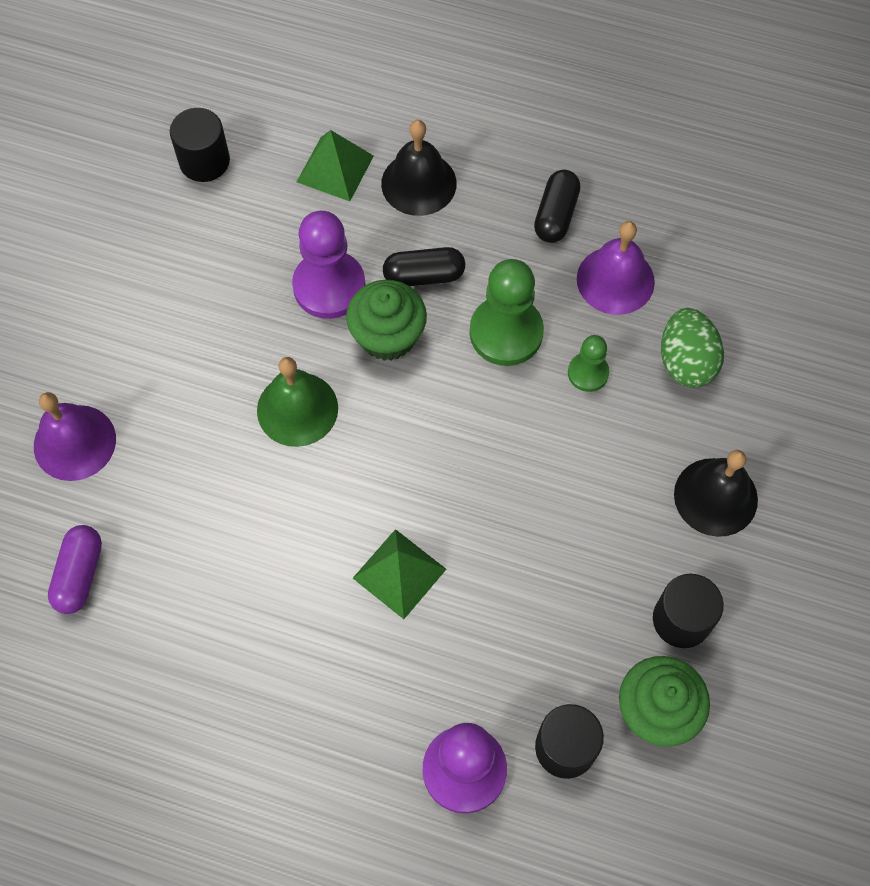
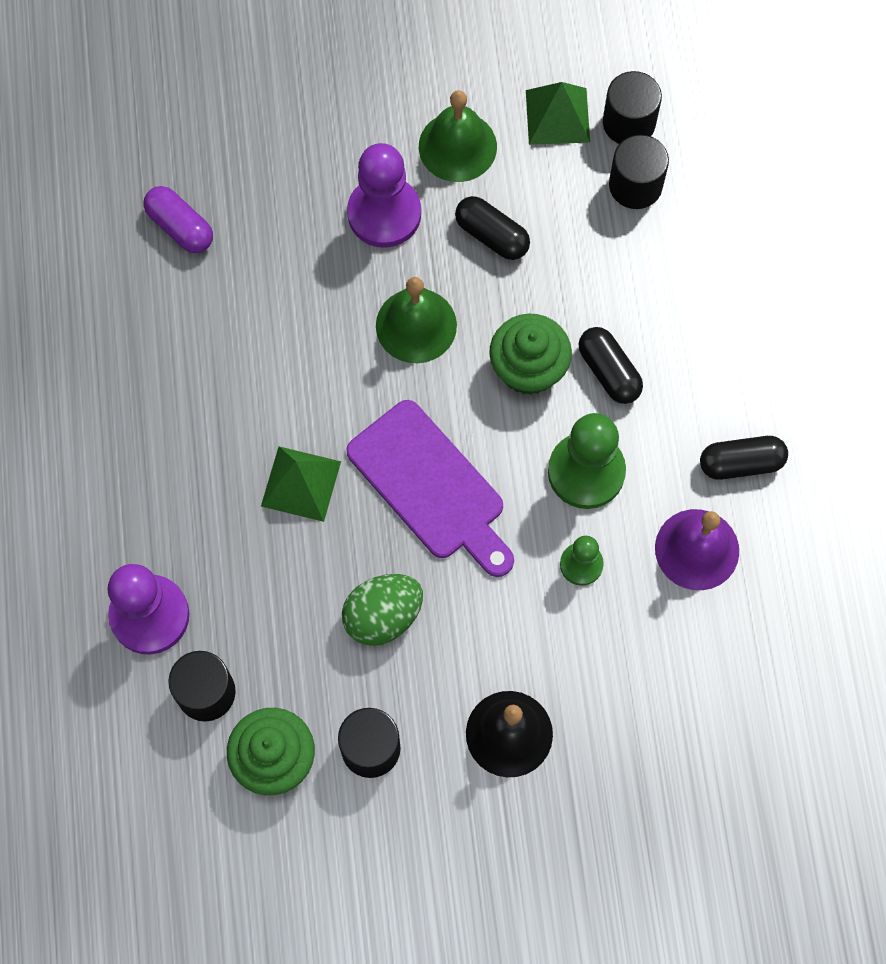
camera: 65 degrees right, 5 degrees up
purple bell [34,392,116,481] -> none
purple capsule [48,525,102,614] -> purple capsule turned 60 degrees clockwise [143,186,213,253]
purple pawn [292,211,366,319] -> purple pawn moved to [347,143,421,248]
green pyramid [297,130,374,201] -> green pyramid moved to [526,82,590,145]
black bell [381,120,457,216] -> none
green egg [661,308,724,388] -> green egg moved to [342,574,423,646]
none -> purple cutting board [346,400,514,577]
none -> green bell [419,90,497,182]
none -> black capsule [455,196,530,260]
none -> black cylinder [609,135,669,209]

